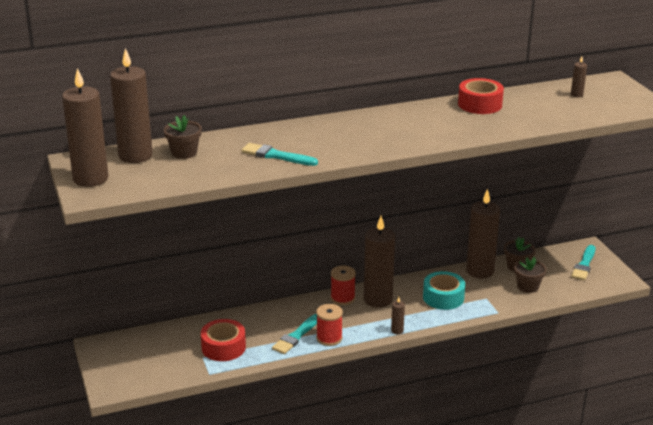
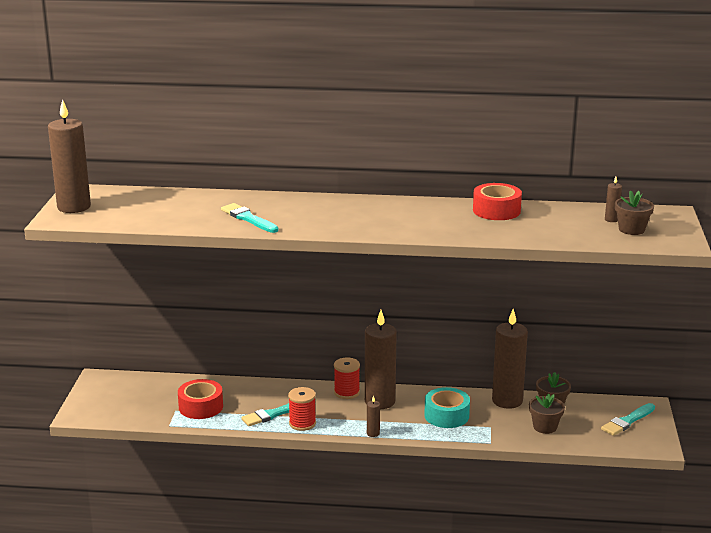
camera: 25 degrees right, 5 degrees down
brown candle [110,48,153,163] -> none
brown flower pot [164,115,202,159] -> brown flower pot moved to [615,190,654,235]

